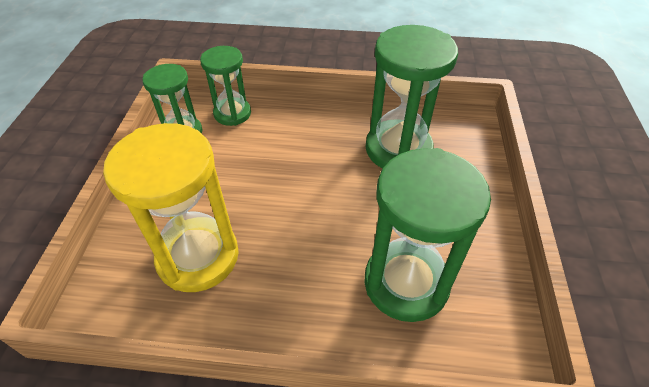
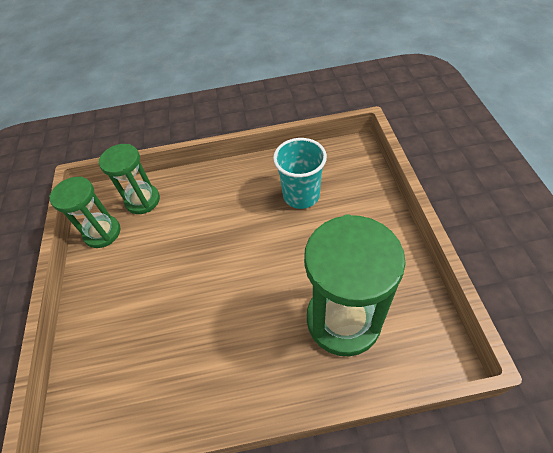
camera: 10 degrees left, 5 degrees up
yellow hourglass [103,123,239,292] -> none
green hourglass [366,25,458,168] -> turquoise cup [273,138,327,209]

